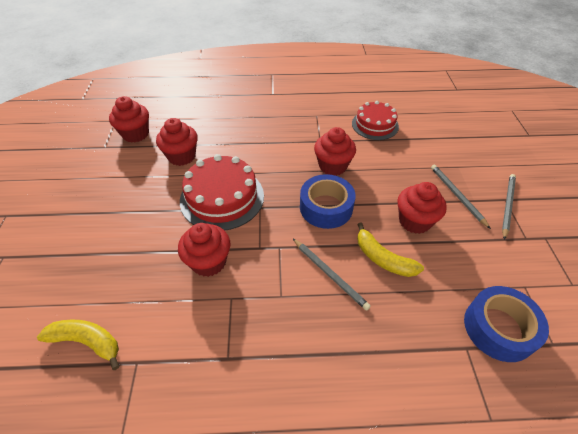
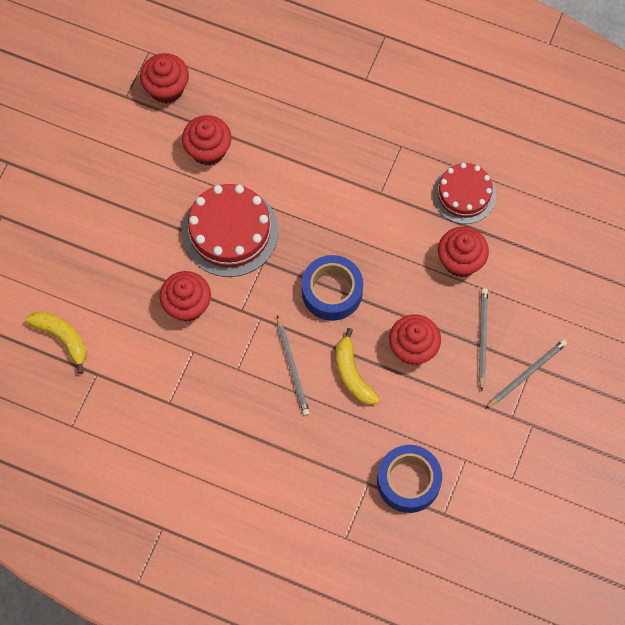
camera: 25 degrees right, 20 degrees up
red cupcake [314,127,356,176] -> red cupcake moved to [438,227,489,277]

